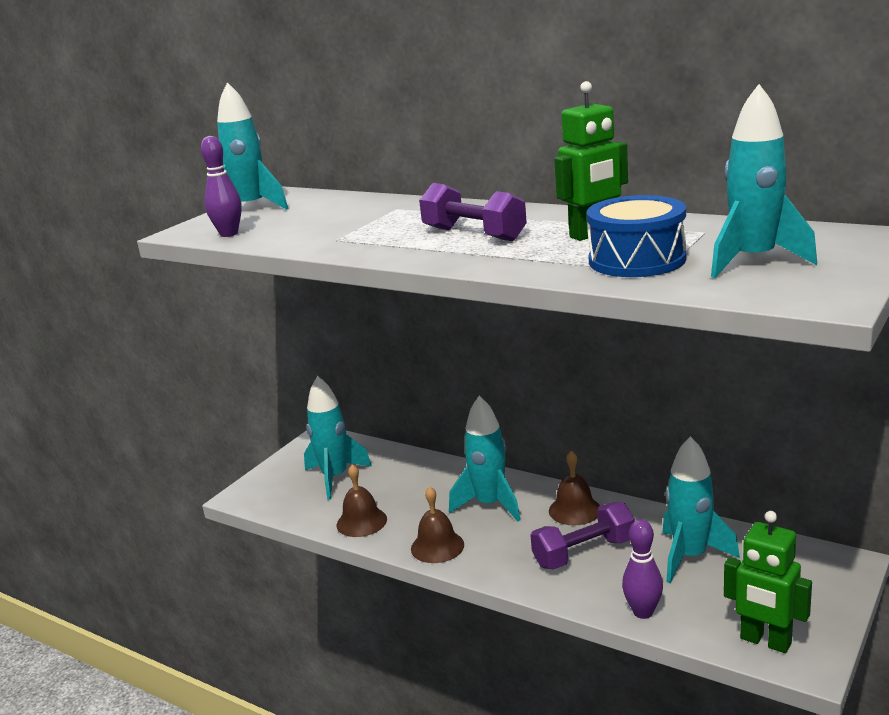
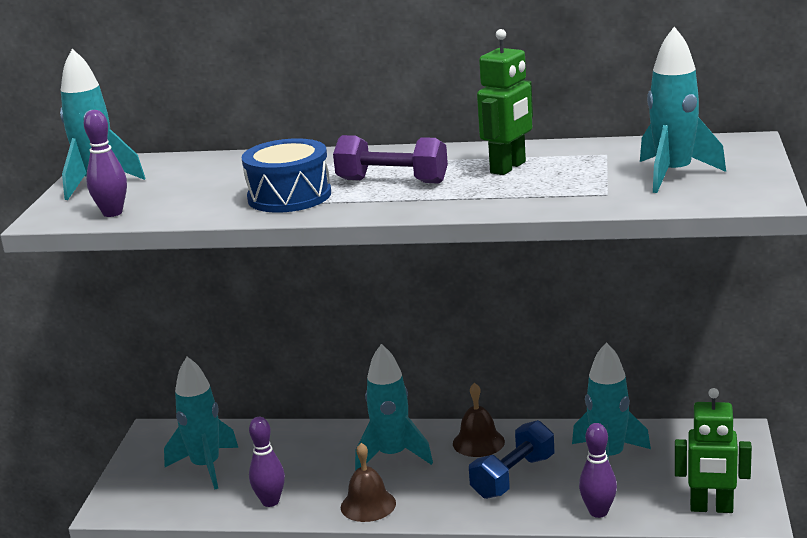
camera: 25 degrees left, 0 degrees up
brown bell [337,464,387,537] -> purple bowling pin [249,417,285,507]
purple dumbbell [531,502,635,569] -> blue dumbbell [469,420,554,499]
blue drum [586,195,686,277] -> blue drum moved to [241,138,331,213]

